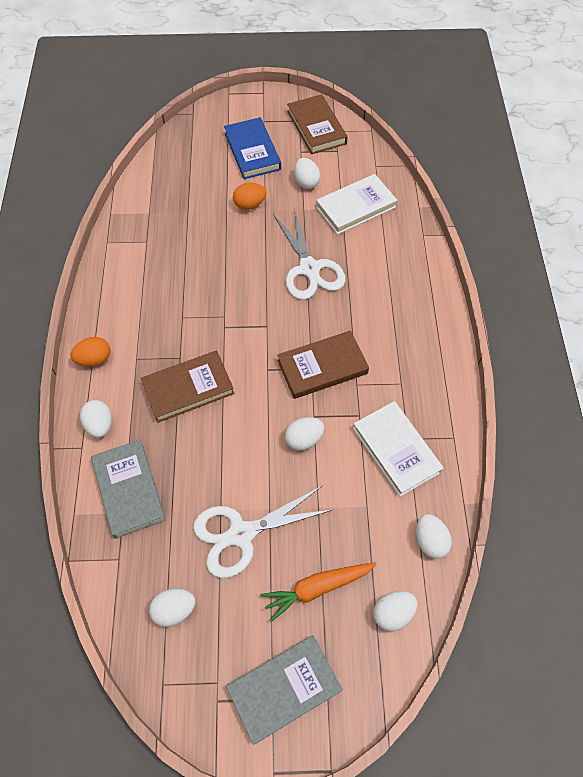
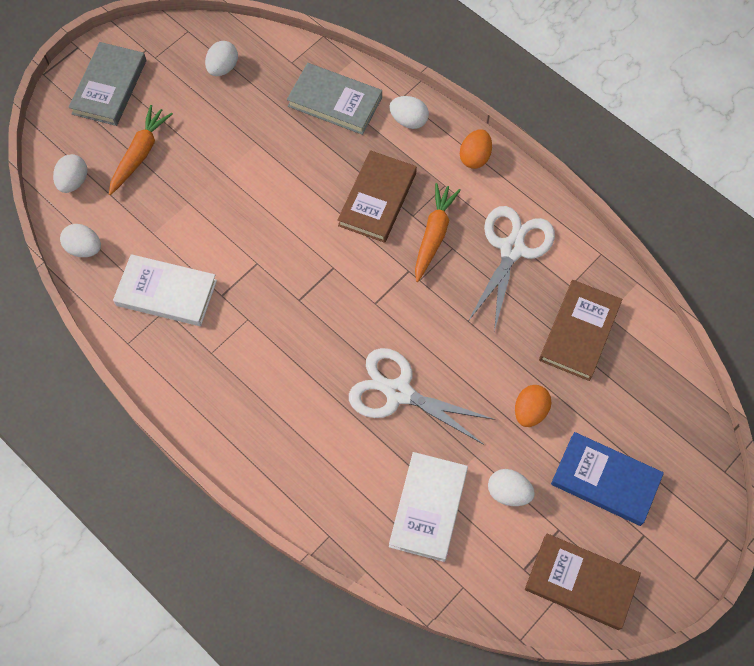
camera: 135 degrees right, 5 degrees up
white scissors [193,486,334,578] -> white scissors moved to [468,206,555,332]
brown book [277,331,369,399] -> brown book moved to [539,280,622,381]
white egg [285,417,324,451] -> none
none -> orange carrot [415,183,461,282]

